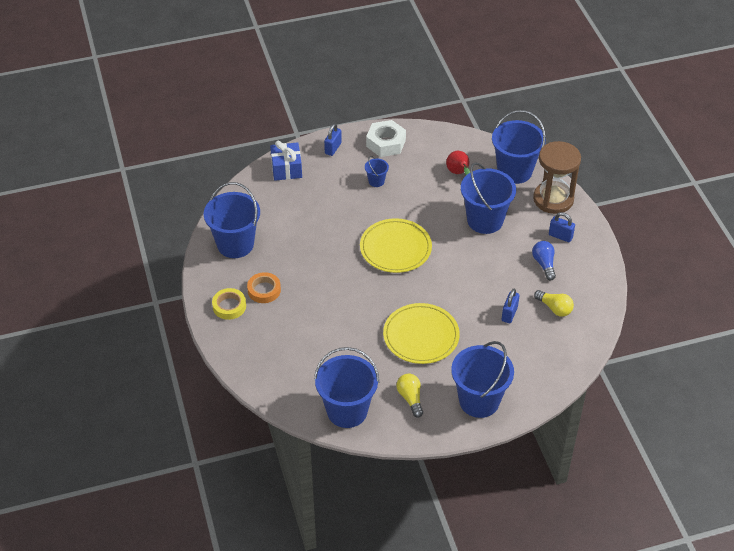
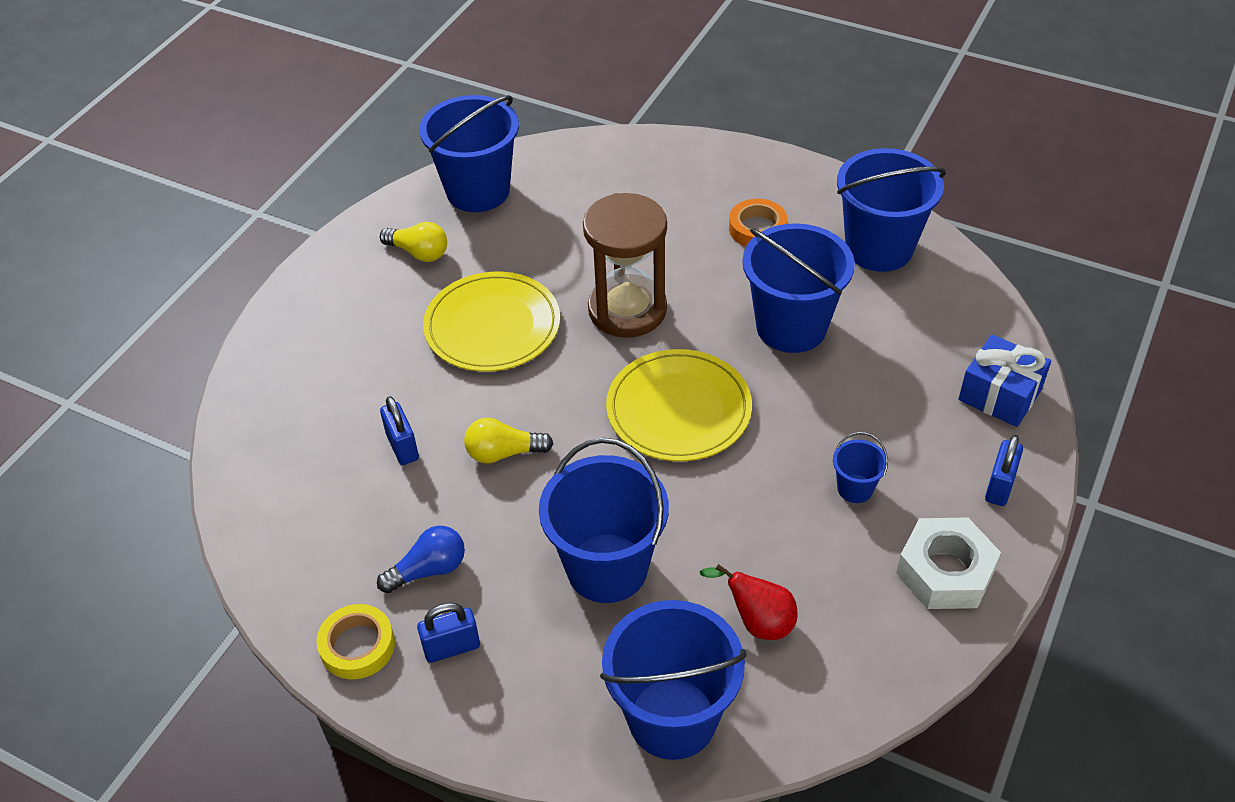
camera: 135 degrees right, 0 degrees up
yellow tape [212,288,246,320] -> yellow tape moved to [317,604,395,679]
blue padlock [324,123,342,156] -> blue padlock turned 45 degrees clockwise [985,435,1023,506]
blue bucket [451,341,514,418] -> blue bucket moved to [742,223,855,353]
blue light bulb [532,241,556,280] -> blue light bulb turned 60 degrees counterclockwise [377,526,465,593]
brown hourglass [533,141,581,214] -> brown hourglass moved to [583,193,667,338]
yellow light bulb [534,290,574,317] -> yellow light bulb moved to [464,418,554,464]

